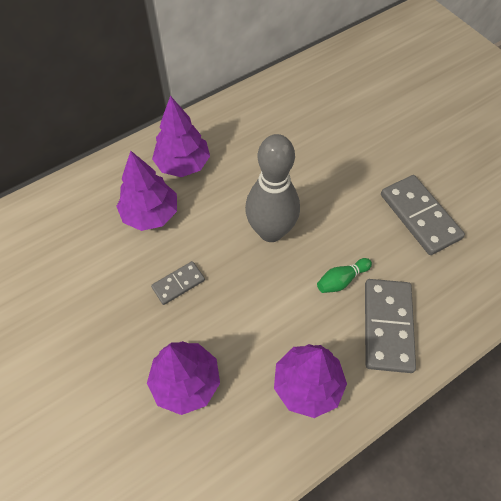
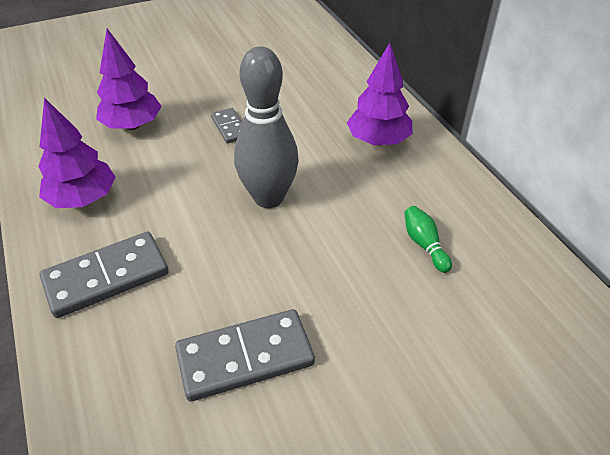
camera: 100 degrees right, 15 degrees down
purple tree [116,151,177,231] -> none
green bowling pin [317,258,372,293] -> green bowling pin moved to [404,206,452,273]
grey domino [365,279,416,373] -> grey domino turned 45 degrees counterclockwise [40,232,169,318]

